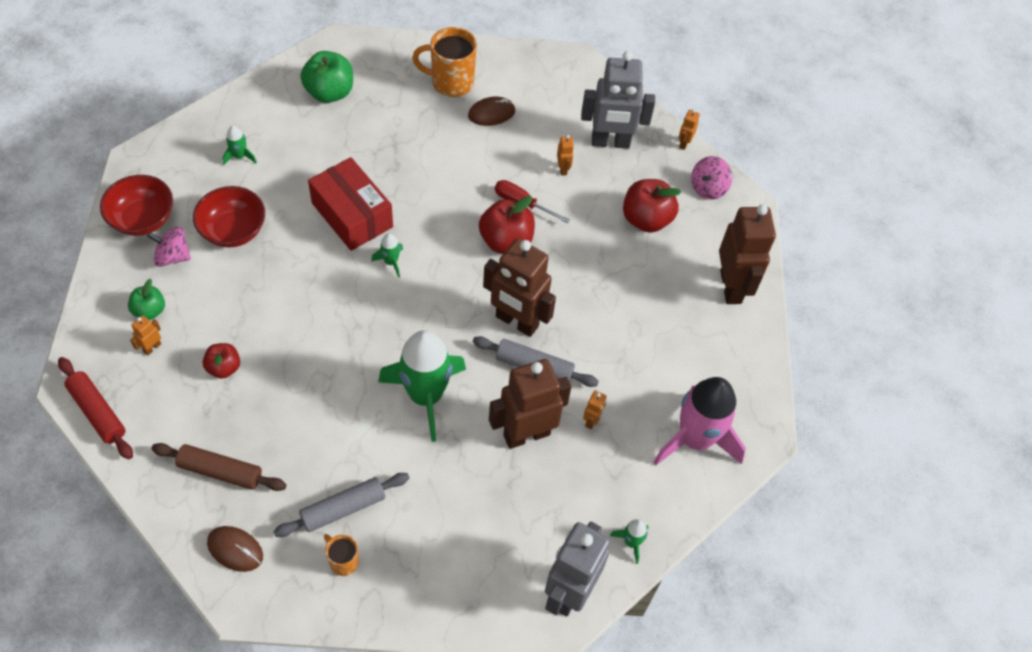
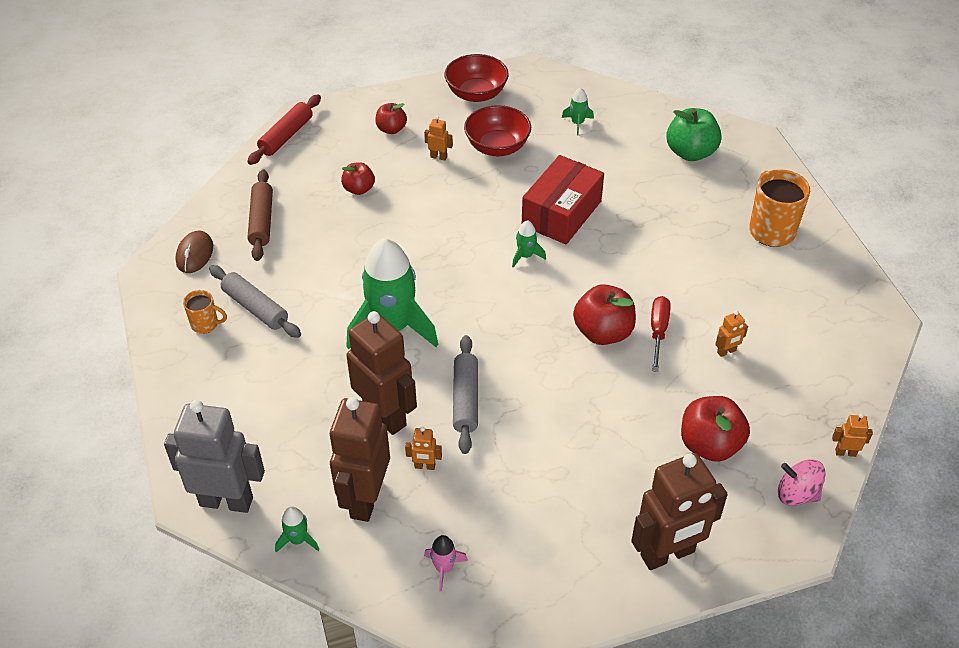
camera: 75 degrees right, 10 degrees down
green apple [128,279,165,320] -> red apple [375,103,407,134]
orange robot [130,315,161,355] -> orange robot moved to [424,116,453,161]
pink spinning top [147,227,191,267] -> none
orange mug [324,534,359,576] -> orange mug turned 75 degrees clockwise [183,290,227,334]
brown mouse [468,97,515,126] -> none
brown robot [483,238,556,337] -> brown robot moved to [329,397,390,522]
grey robot [581,51,655,149] -> none
pink rocket [653,377,746,465] -> pink rocket [424,535,468,592], size x0.42

